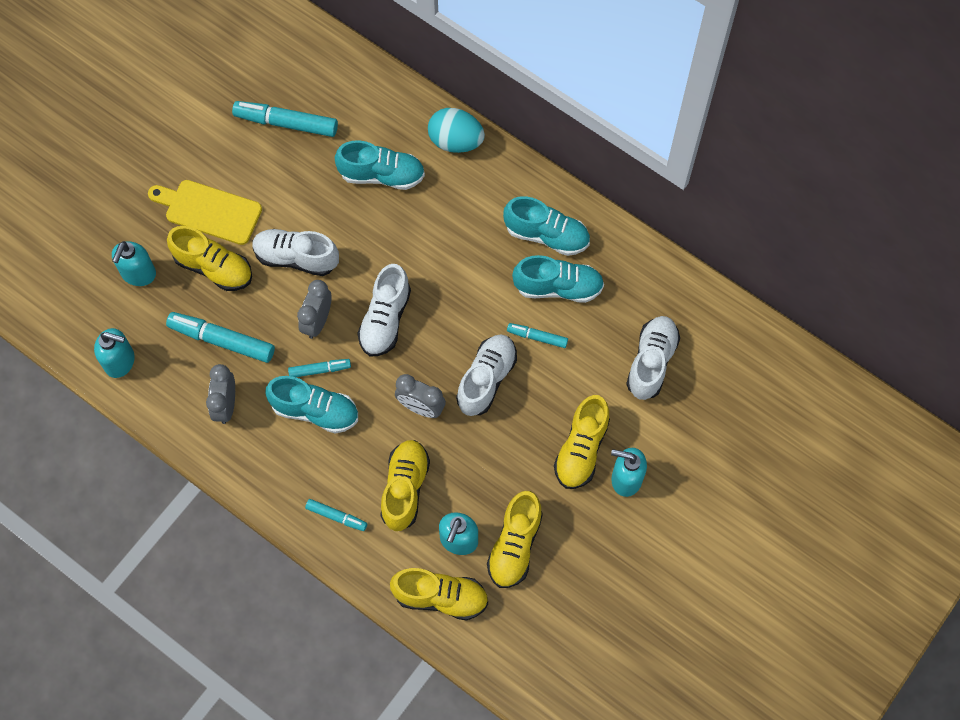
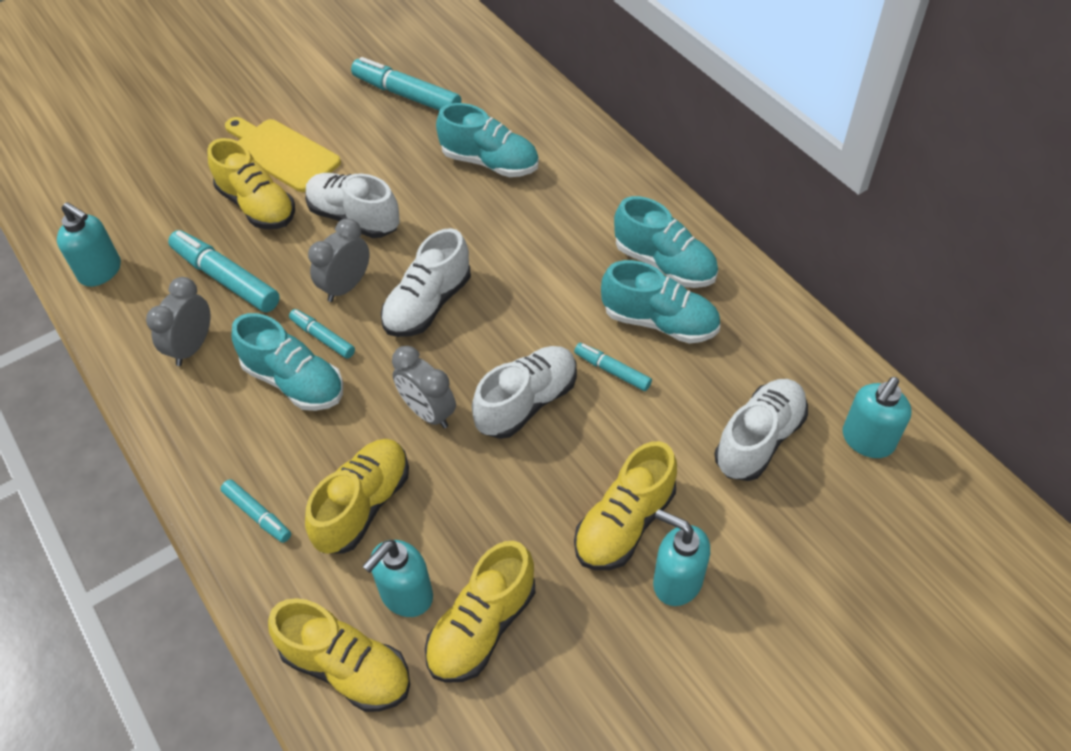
camera: 20 degrees right, 15 degrees down
turquoise soap dispenser [112,241,156,286] -> turquoise soap dispenser moved to [843,377,912,458]
turquoise marker [288,359,351,377] -> turquoise marker turned 150 degrees counterclockwise [289,309,355,359]
turquoise egg [428,108,485,153] -> none

